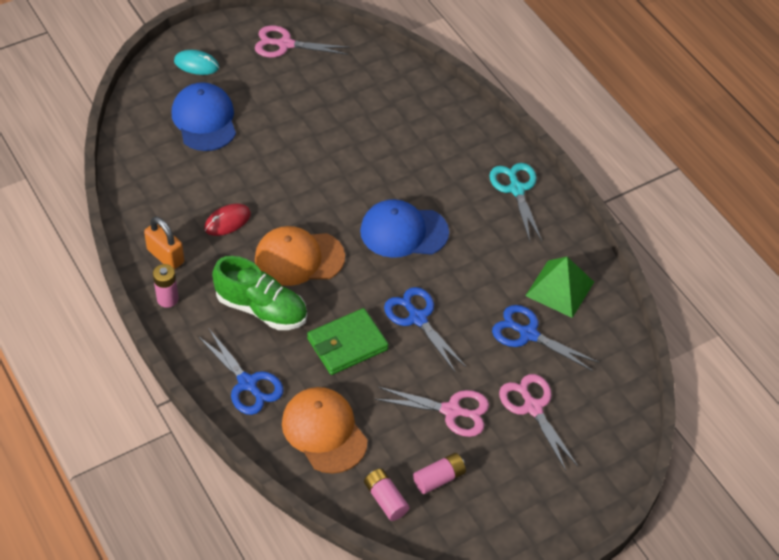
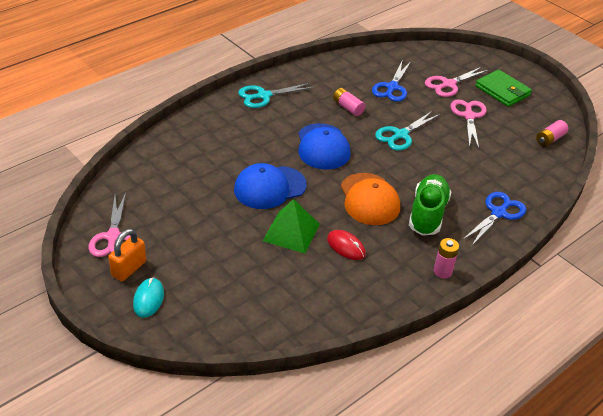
camera: 100 degrees left, 10 degrees down
orange padlock [144,216,184,270] -> orange padlock moved to [108,229,146,281]
blue cap [171,82,236,151] -> blue cap moved to [234,163,307,209]
orange cap [282,387,368,474] -> none
green wallet [307,308,389,375] -> green wallet moved to [475,70,532,107]
blue scissors [384,287,467,373] -> turquoise scissors [375,111,440,151]
pink battery [413,453,466,494] -> pink battery moved to [333,88,365,116]
green pyramid [525,257,594,318] -> green pyramid moved to [263,199,320,254]

